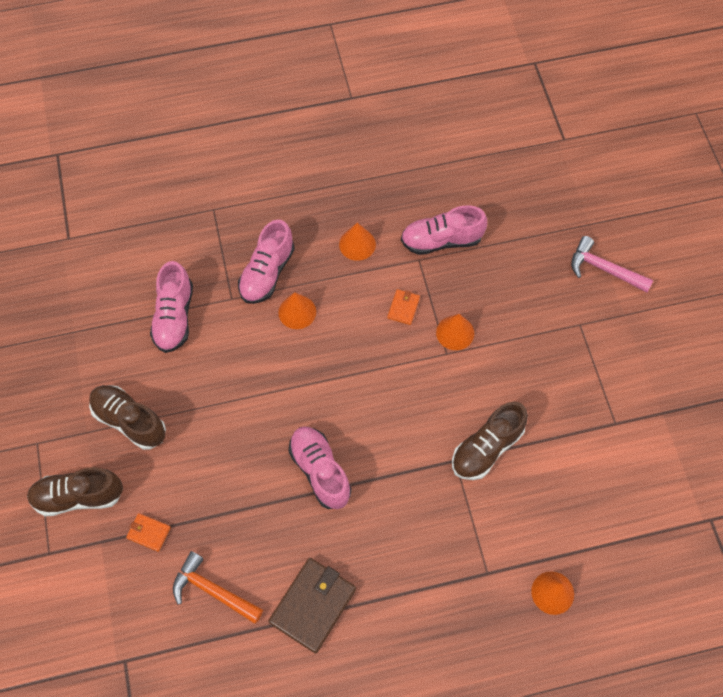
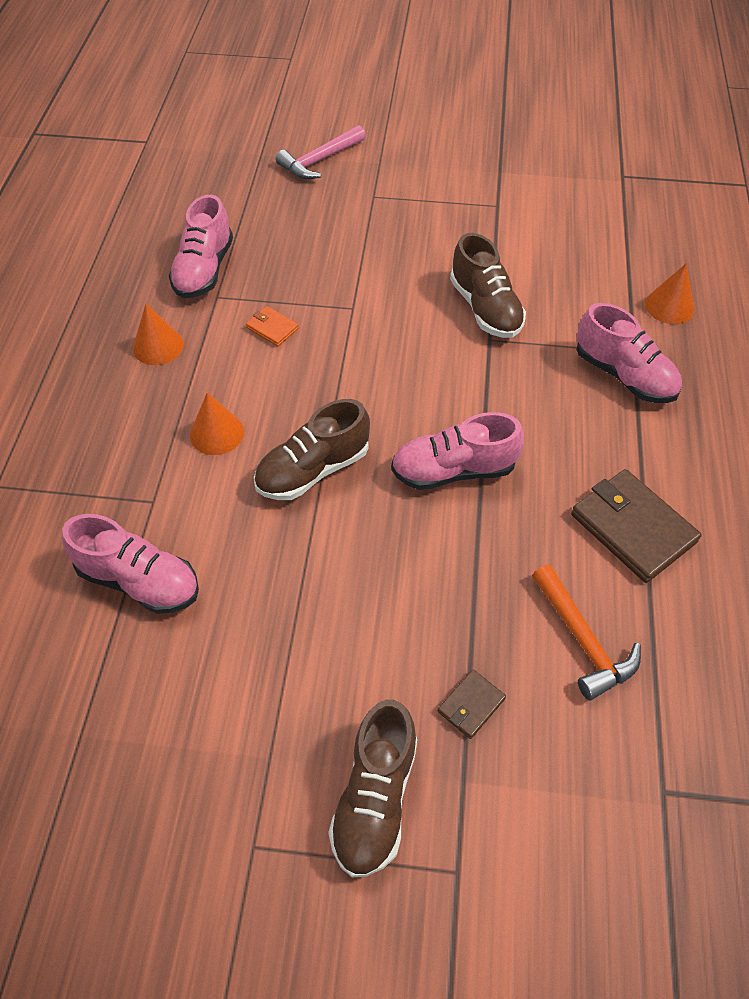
camera: 70 degrees left, 10 degrees down
brown shoe [89,385,166,450] -> brown shoe moved to [254,399,370,500]
orange wallet [126,513,171,552] -> brown wallet [437,669,506,739]
orange hammer [173,551,263,624] -> orange hammer turned 75 degrees counterclockwise [532,565,641,700]
pink shoe [238,220,295,304] -> pink shoe moved to [576,303,682,403]
orange cone [436,314,474,350] -> none

